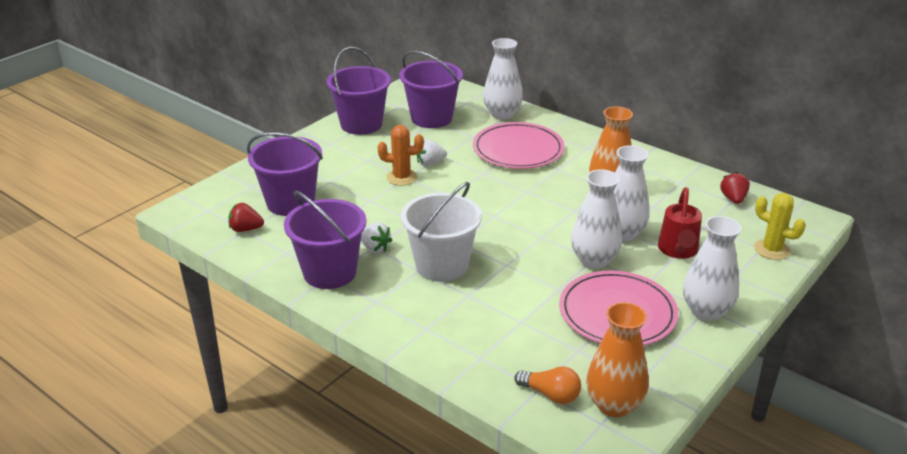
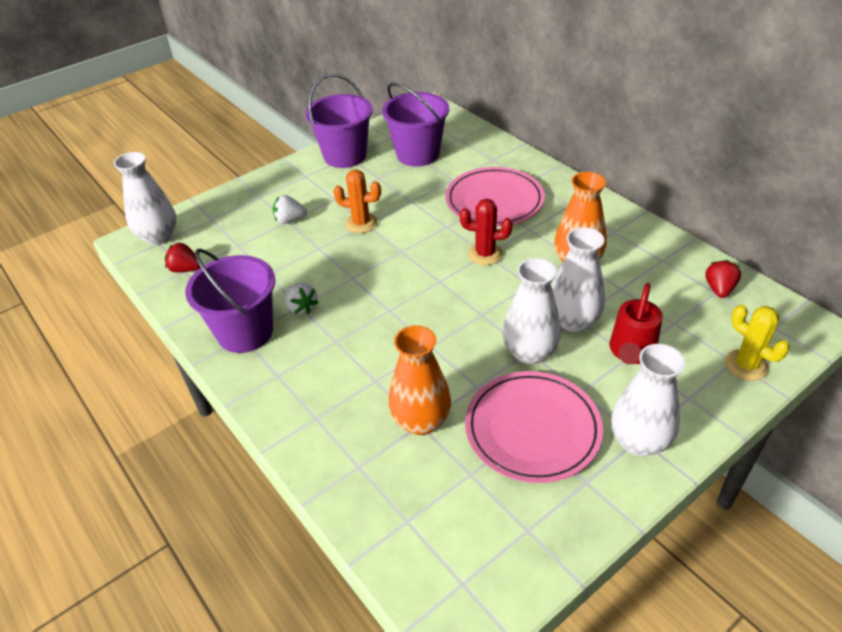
camera: 15 degrees right, 10 degrees up
purple bucket [247,132,323,216] -> none
white bucket [401,182,482,282] -> none
white strawberry [417,139,447,166] -> white strawberry moved to [273,195,307,224]
white vase [483,38,523,119] -> white vase moved to [114,152,176,245]
orange light bulb [514,366,581,404] -> none
orange vase [586,302,649,417] -> orange vase moved to [389,325,451,435]
none -> red cactus [460,199,512,265]

